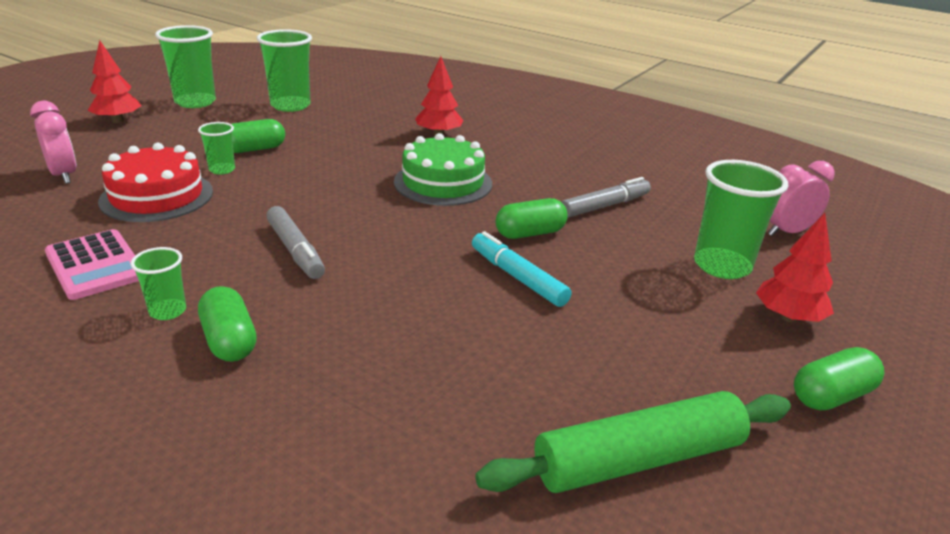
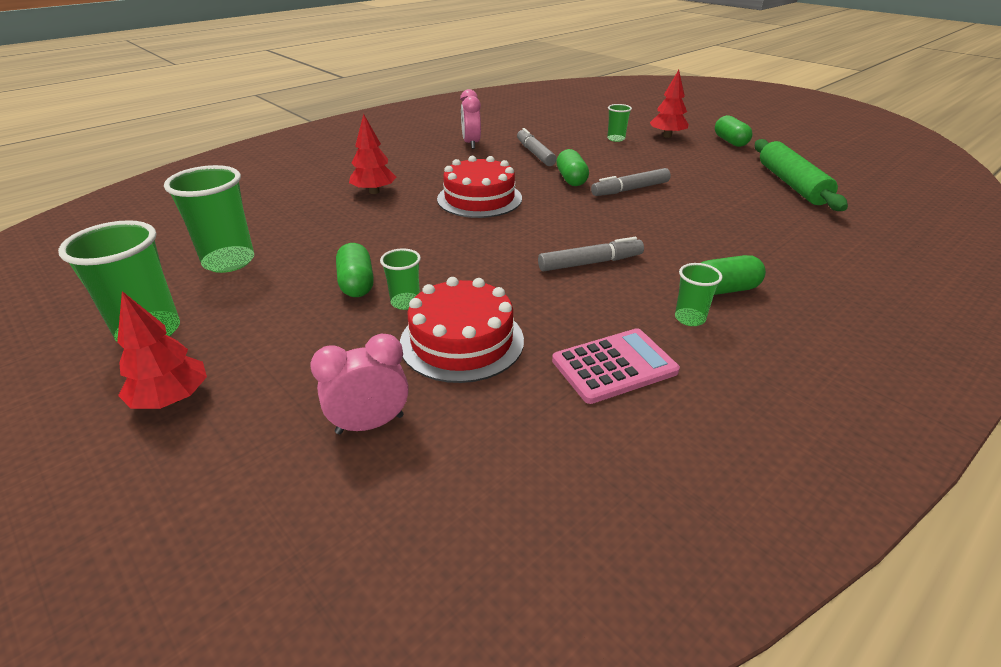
camera: 75 degrees left, 5 degrees up
green cake [394,133,492,206] -> red cake [437,156,522,218]
turquoise marker [472,231,571,307] -> grey marker [591,168,671,196]
green cup [694,160,788,279] -> green cup [607,104,632,142], size x0.53
pink clock [768,161,835,236] -> pink clock moved to [460,89,481,149]

